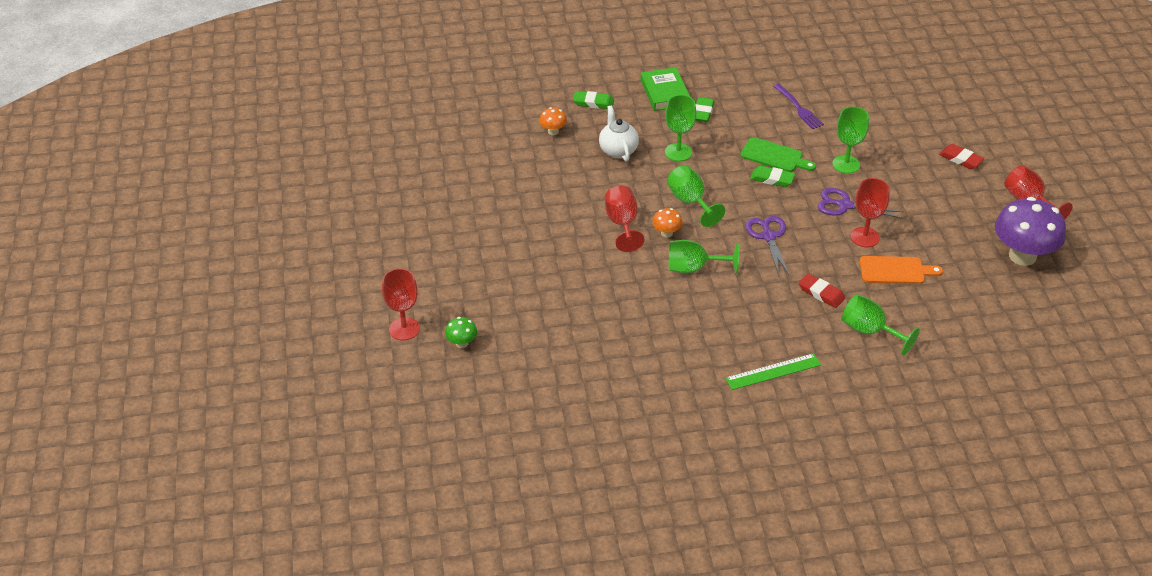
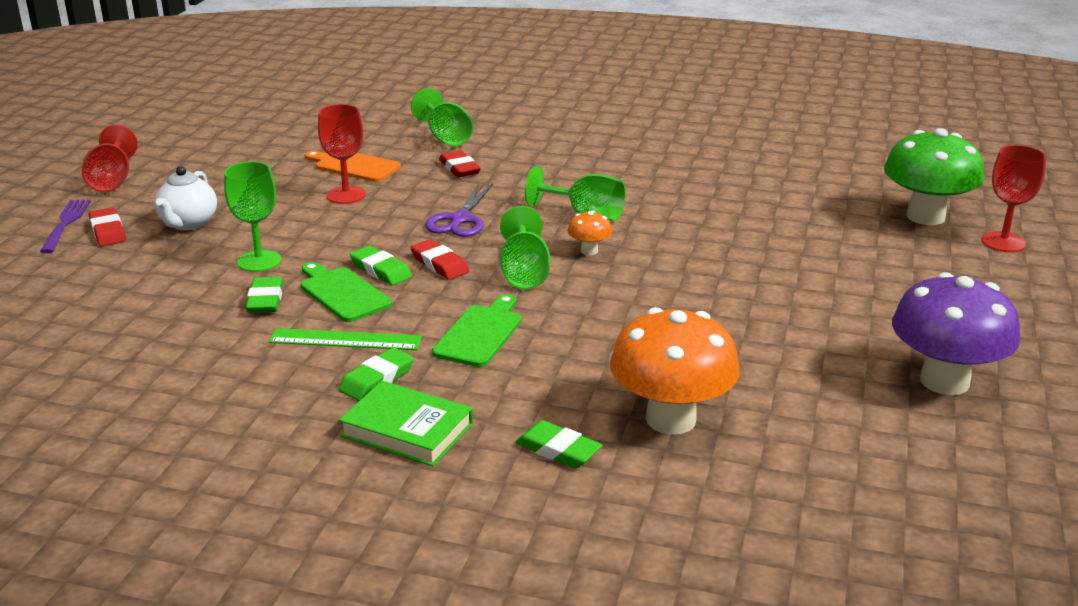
camera: 155 degrees left, 15 degrees down
green mushroom [445,317,477,348] -> green mushroom [884,128,984,225], size x2.26
orange mushroom [539,107,567,135] -> orange mushroom [610,307,740,435], size x2.26
white teapot [599,106,639,162] -> white teapot moved to [154,166,217,230]
red goblet [605,186,645,252] -> none
green book [641,67,690,111] -> green book turned 75 degrees counterclockwise [339,381,473,466]
green goblet [665,95,696,161] -> green cutting board [432,294,522,367]
green ruler [725,353,821,390] -> green ruler moved to [269,328,422,350]
purple fork [773,84,824,129] -> purple fork moved to [40,199,91,253]
purple scissors [818,188,904,218] -> none
purple mushroom [995,197,1066,266] -> purple mushroom moved to [892,272,1020,395]
none -> green eraser [246,277,284,313]
none -> red eraser [410,239,470,280]

